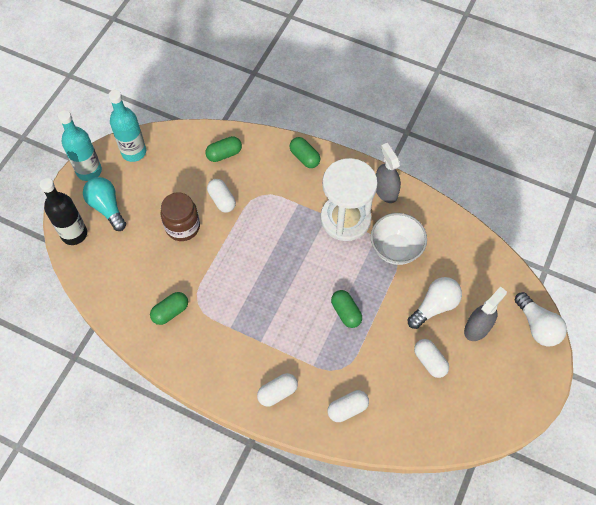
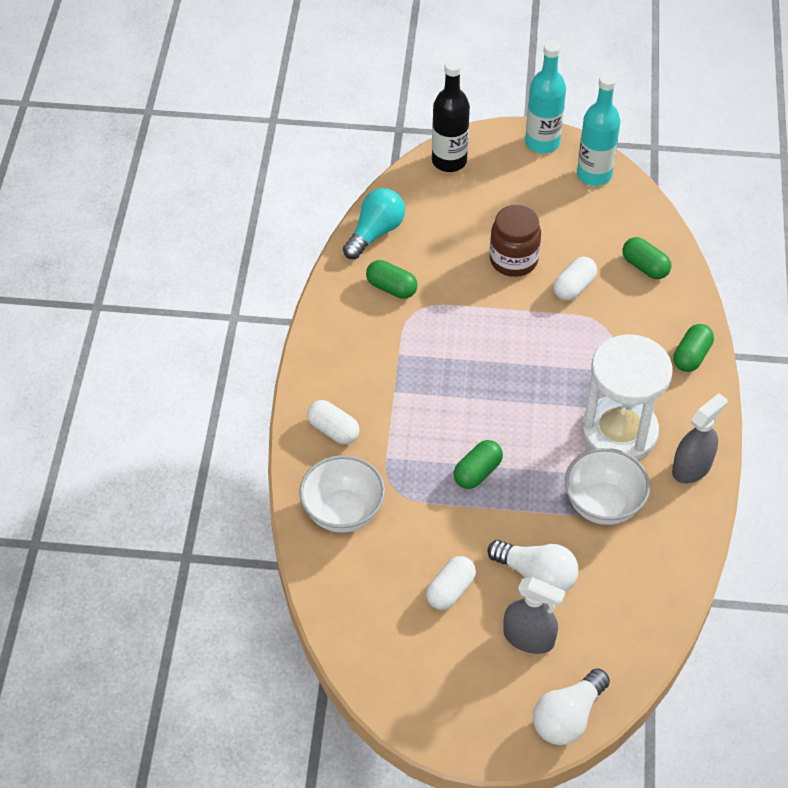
camera: 70 degrees right, 10 degrees down
turquoise light bulb [83,177,126,231] -> turquoise light bulb moved to [343,188,405,259]
white capsule [328,390,369,422] -> white bowl [299,455,385,533]

